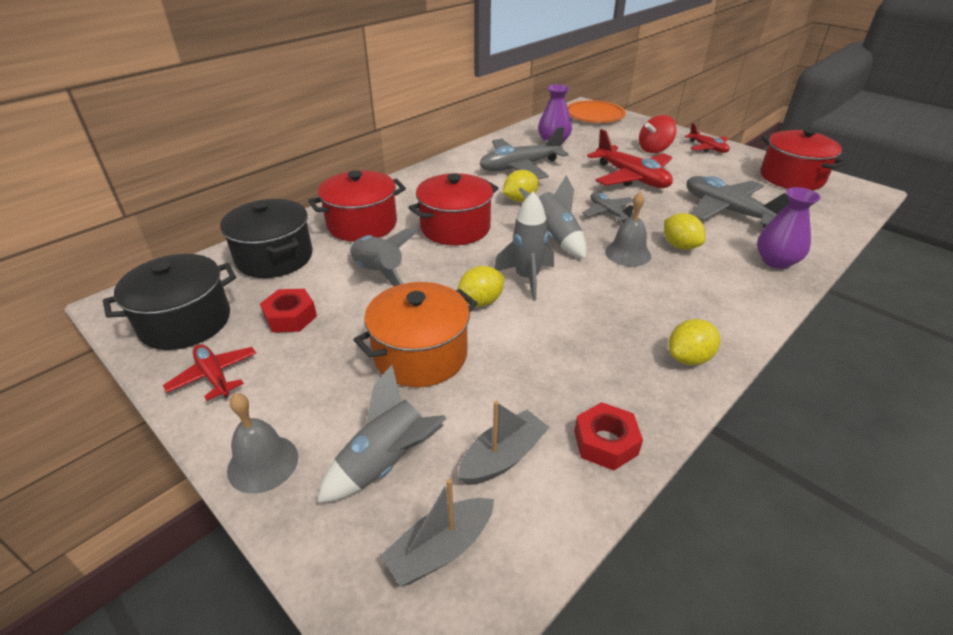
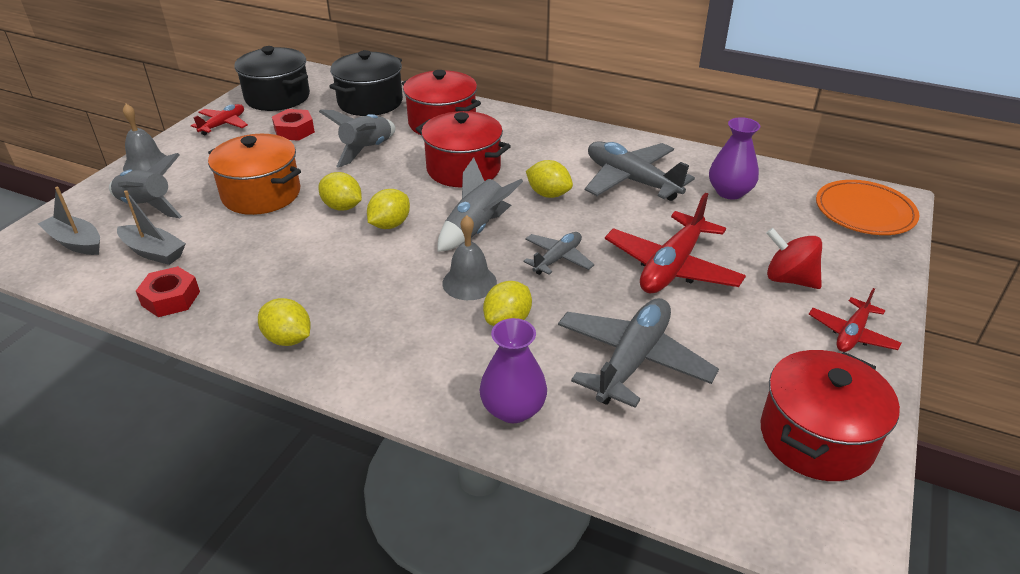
camera: 70 degrees right, 0 degrees up
grey rocket [494,192,554,301] -> yellow lemon [367,189,410,229]

